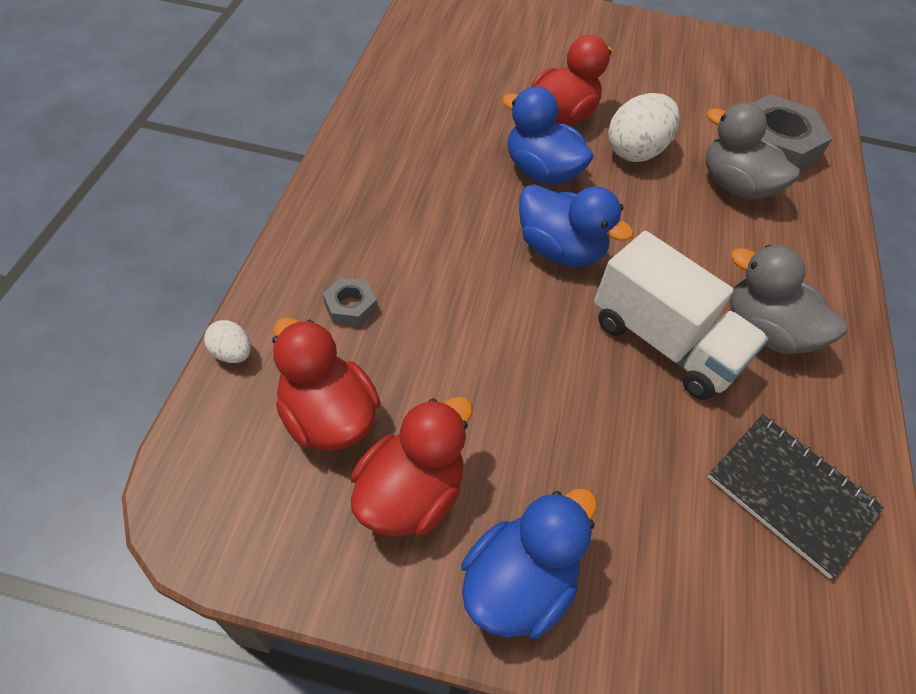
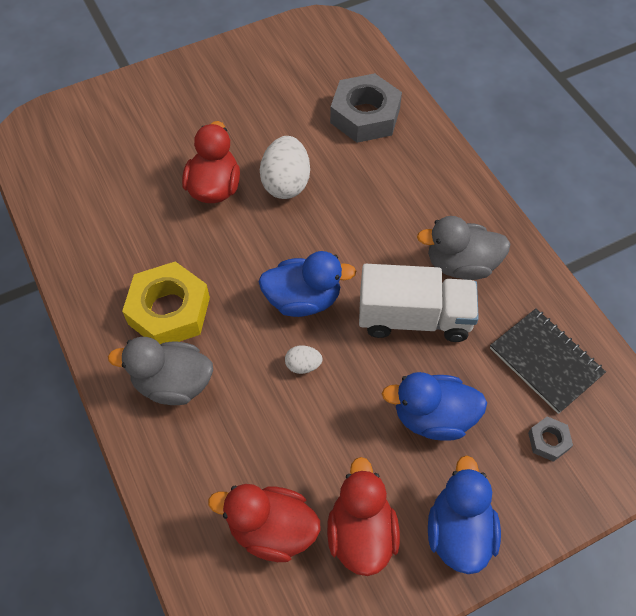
camera: 35 degrees left, 5 degrees up
white egg [204,320,251,363] -> white egg moved to [285,345,322,374]
grey nut [323,277,377,327] -> grey nut moved to [528,416,573,462]
blue duck [502,86,594,185] -> blue duck moved to [382,372,487,441]
grey duck [706,103,800,200] -> grey duck moved to [108,337,213,405]
black notebook [708,414,884,579] -> black notebook turned 45 degrees clockwise [490,308,606,414]
none -> yellow nut [122,261,210,344]

